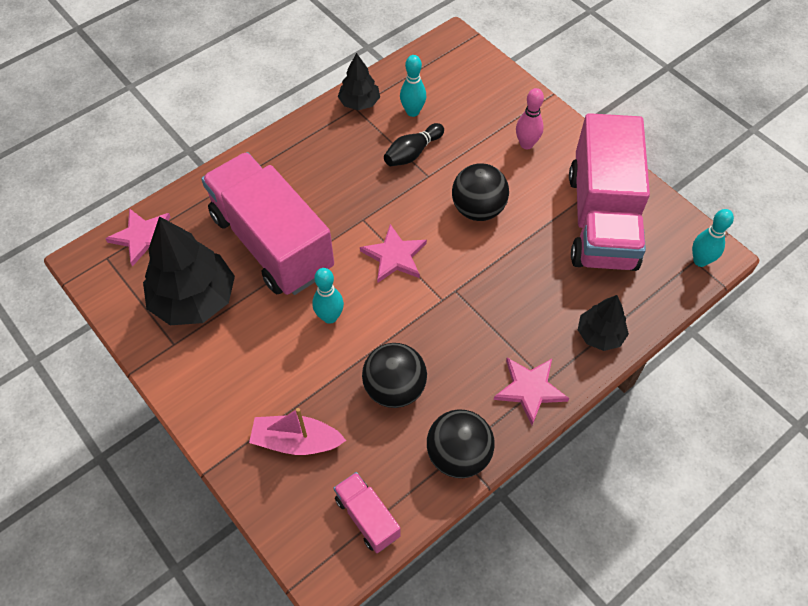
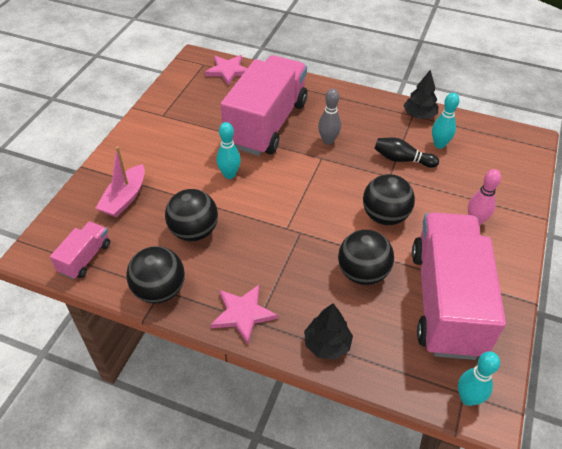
camera: 60 degrees right, 10 degrees down
black tree [143,216,235,325] -> none
pink boat [249,408,346,455] -> pink boat turned 135 degrees counterclockwise [96,146,145,217]
pink star [360,224,427,283] -> none
pink truck [569,113,650,271] -> pink truck turned 120 degrees clockwise [412,212,506,360]
none -> grey bowling pin [318,89,341,145]
none -> black ball [338,229,394,285]

